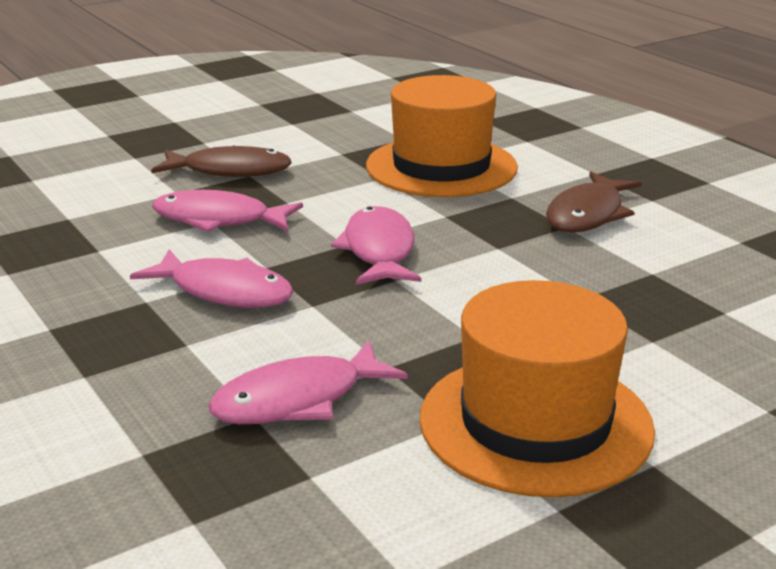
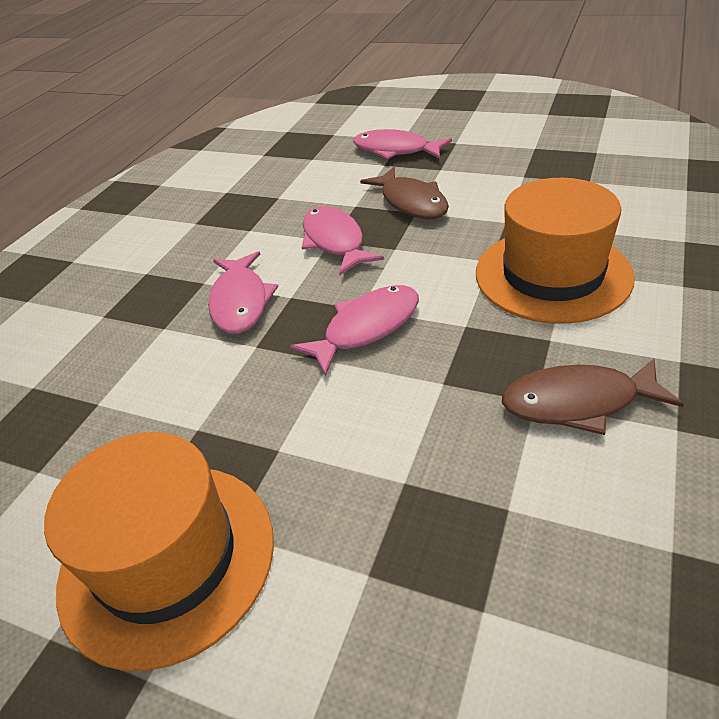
camera: 60 degrees right, 15 degrees up
pink fish [209,340,408,424] -> pink fish moved to [353,129,452,160]

